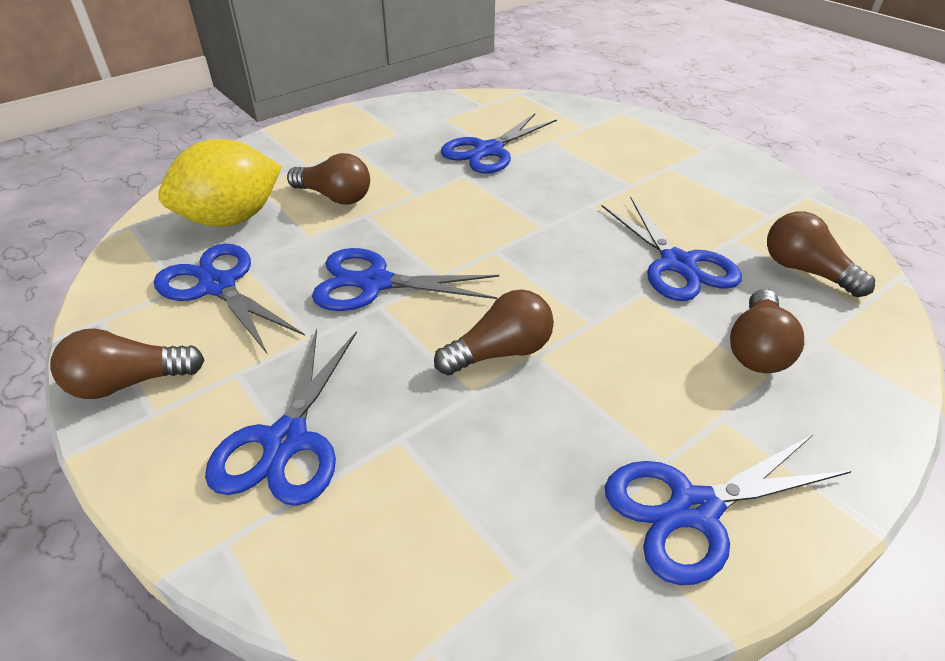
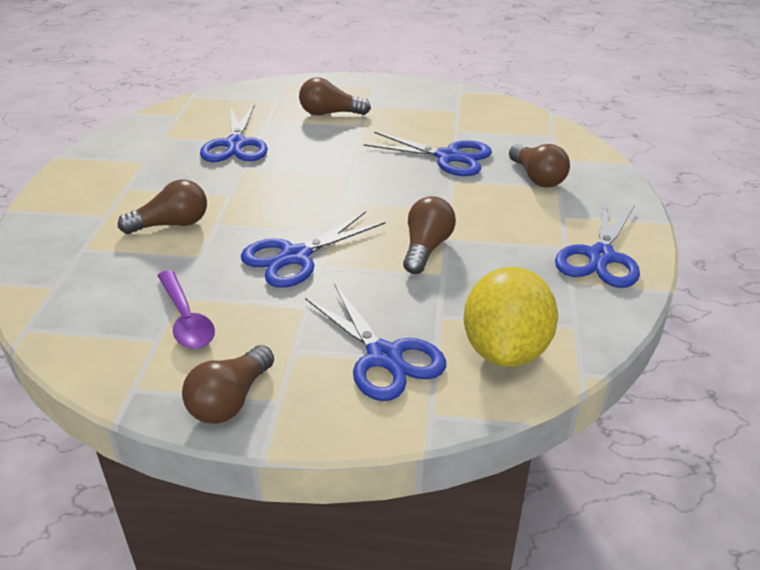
camera: 45 degrees left, 5 degrees down
blue scissors [154,244,305,353] -> purple spoon [157,270,215,349]
yellow lemon [158,139,282,227] -> yellow lemon moved to [464,267,558,367]
brown light bulb [767,212,875,297] -> brown light bulb moved to [299,77,371,115]

